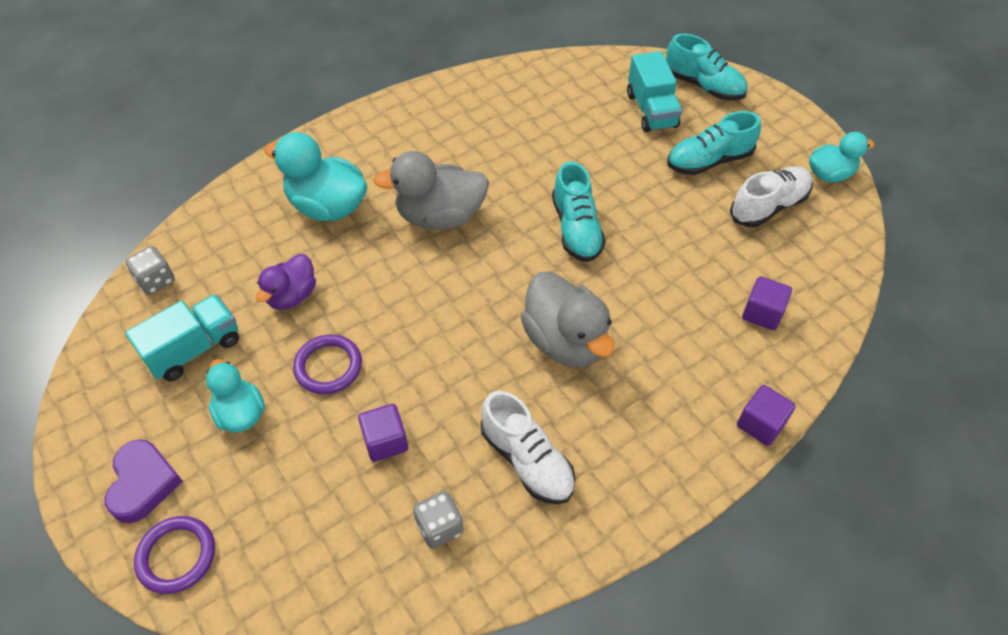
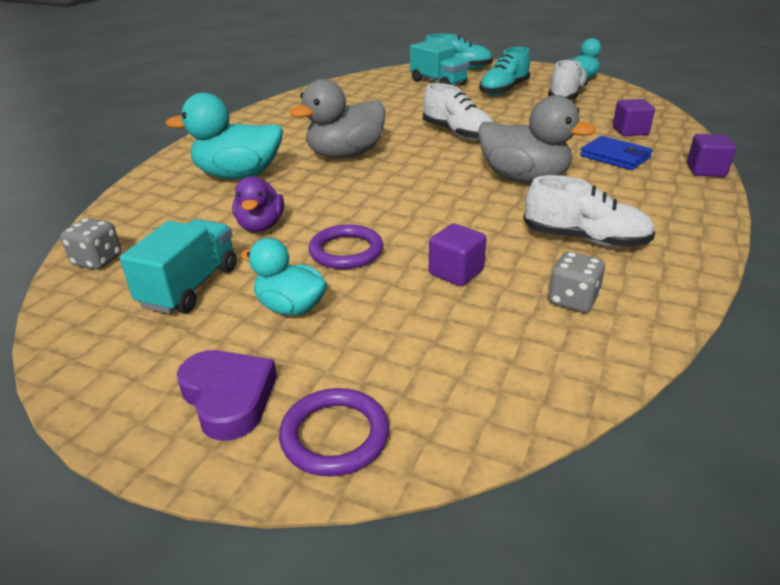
camera: 30 degrees left, 20 degrees down
turquoise shoe [552,162,606,262] -> white shoe [423,83,493,141]
none -> blue wallet [580,136,653,170]

